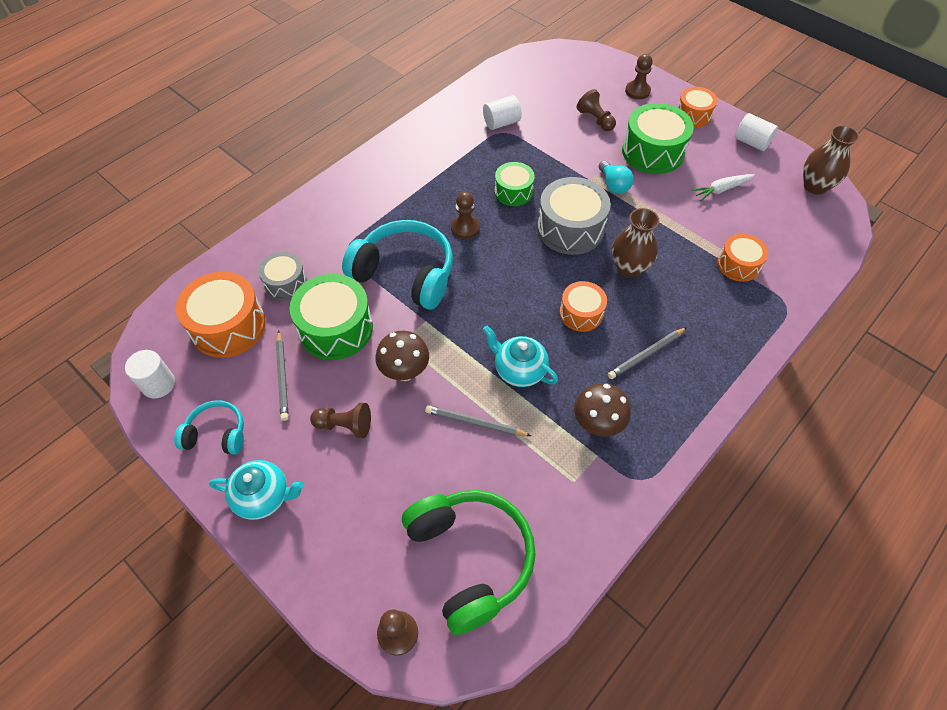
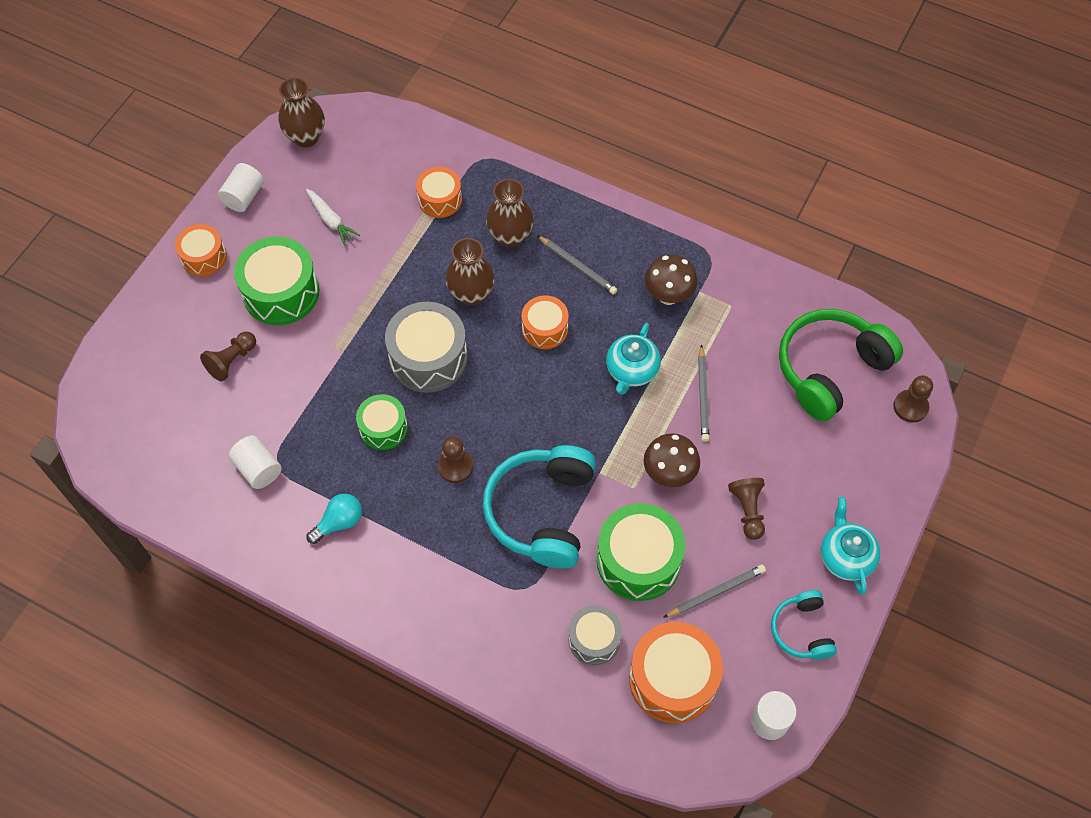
camera: 105 degrees left, 5 degrees up
turquoise light bulb [599,161,634,194] -> turquoise light bulb moved to [307,494,362,544]
brown pawn [625,54,653,100] -> none
none -> brown vase [486,179,534,248]

